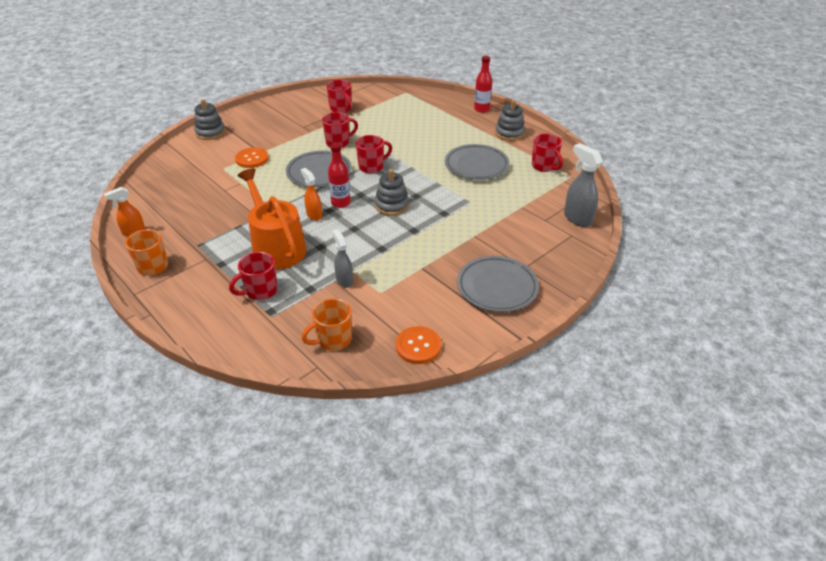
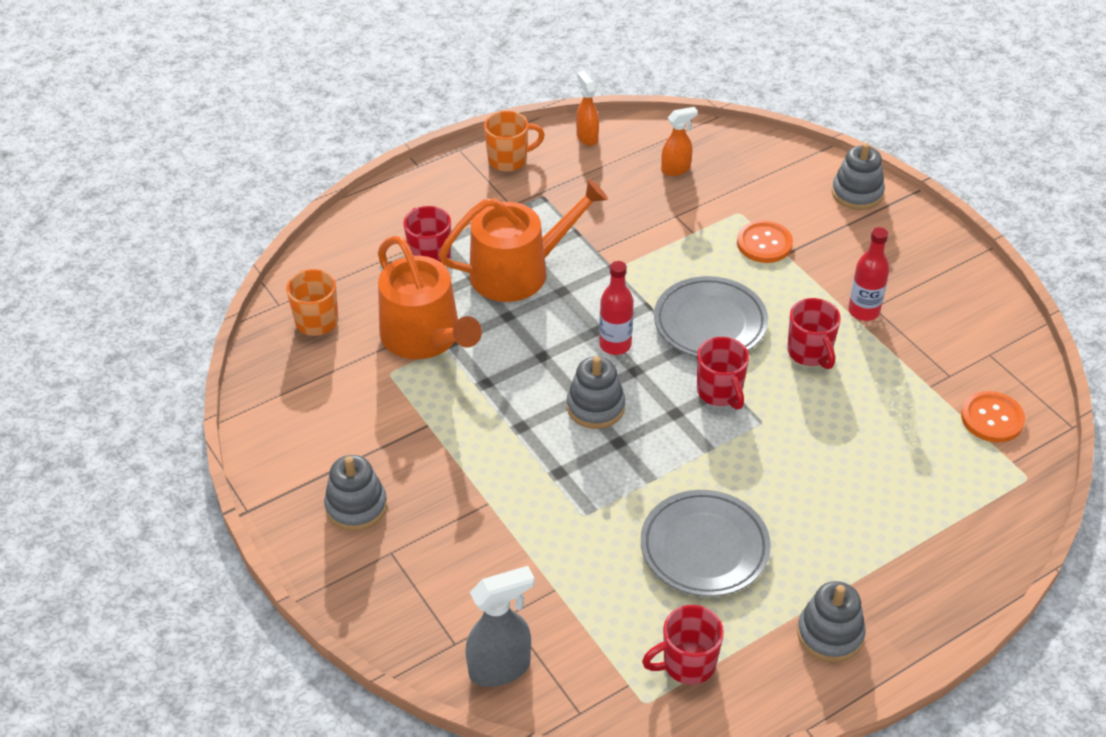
camera: 100 degrees right, 5 degrees up
orange spray bottle [301,168,322,221] -> orange spray bottle moved to [661,107,698,176]
red mug [326,80,351,113] -> none
grey spray bottle [332,229,353,288] -> orange watering can [378,236,482,359]
orange button [396,326,441,364] -> orange button moved to [961,391,1025,442]
grey plate [457,256,539,312] -> grey stacking toy [324,455,387,531]
red bottle [474,56,492,113] -> red bottle moved to [848,227,889,321]

